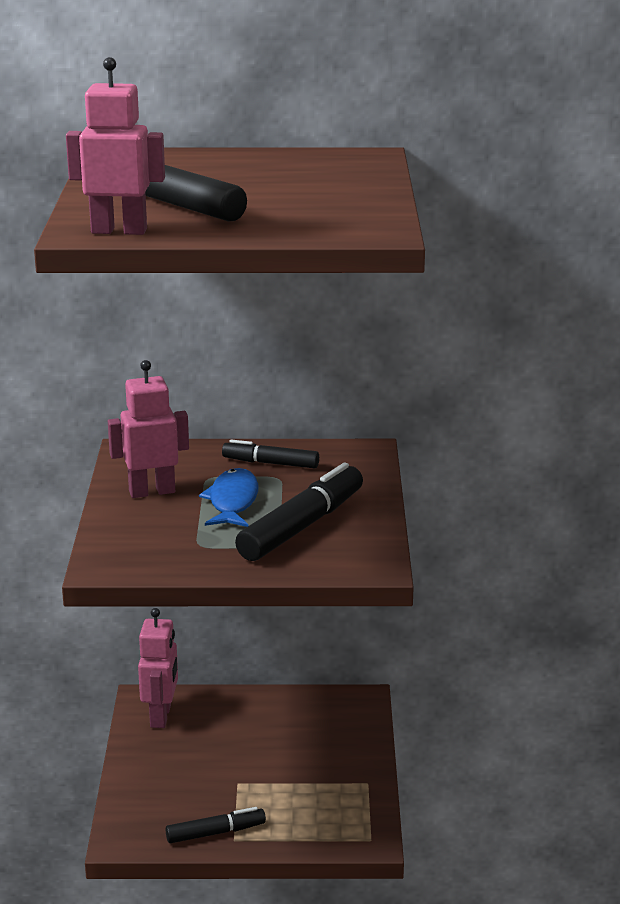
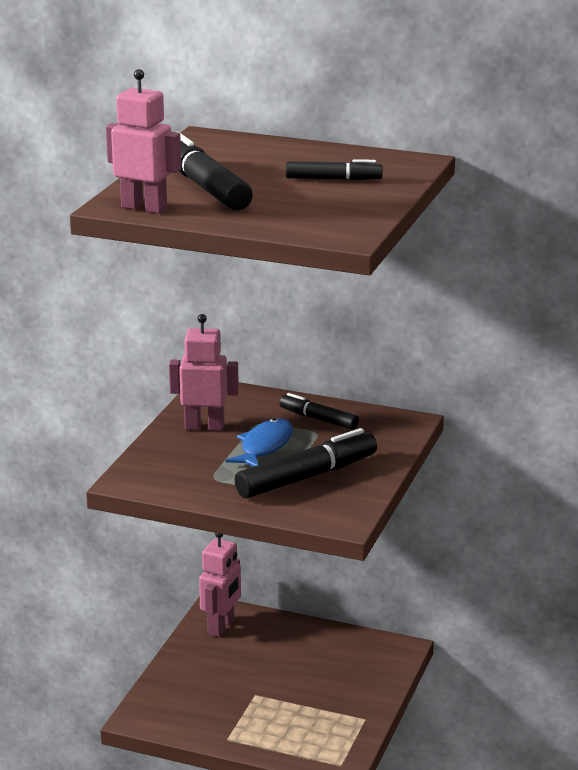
camera: 20 degrees right, 0 degrees up
black marker [165,807,266,843] -> black marker moved to [286,159,383,181]

